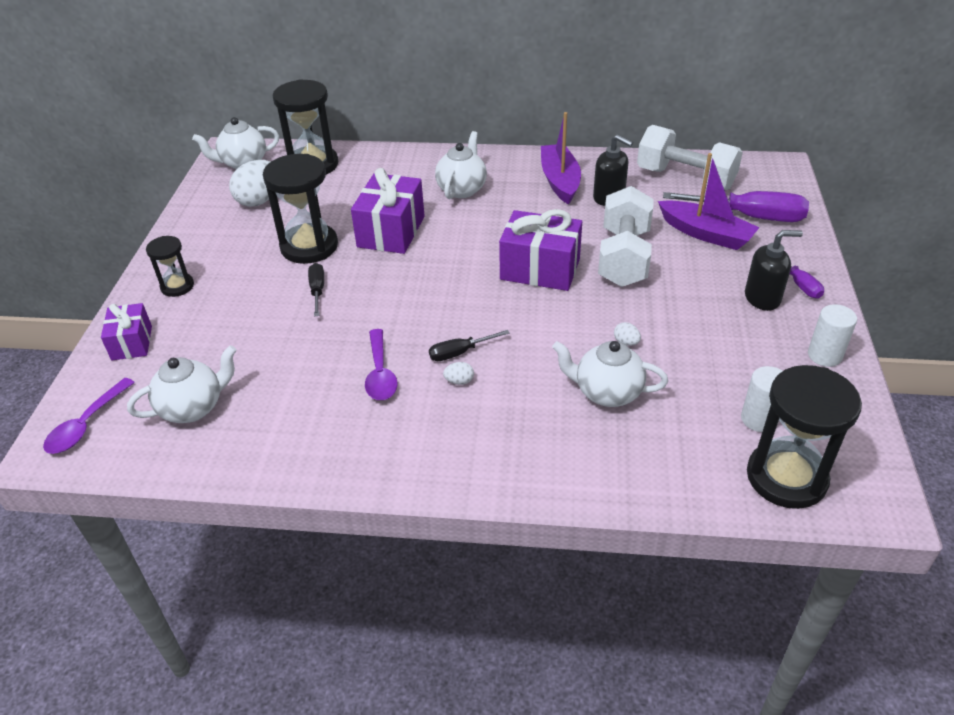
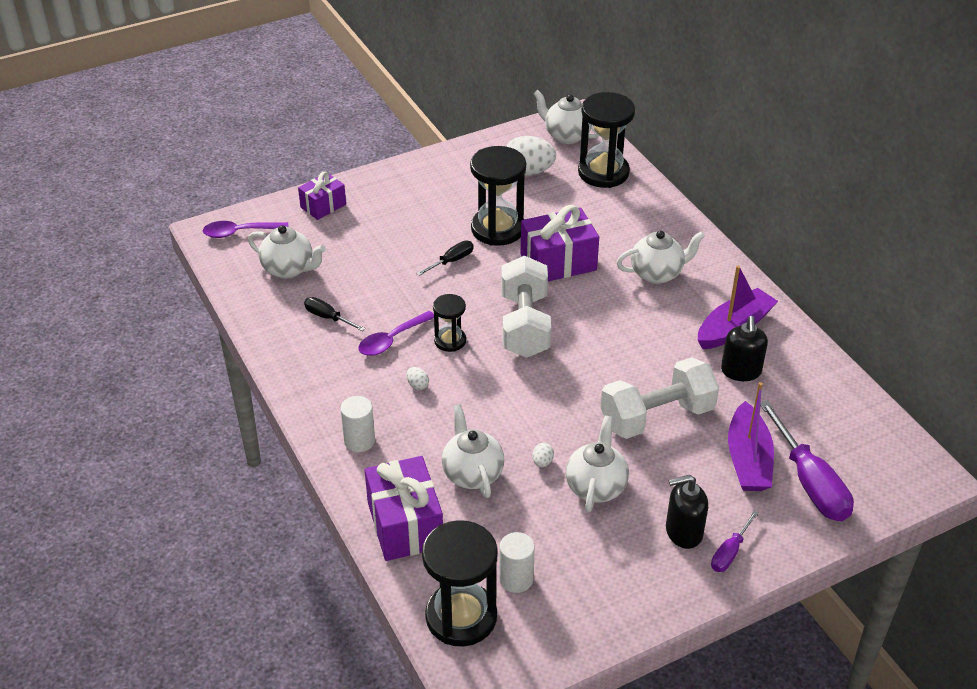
camera: 55 degrees right, 0 degrees up
black hourglass [146,236,194,297] -> black hourglass moved to [433,294,466,352]
black screwdriver [429,330,510,361] -> black screwdriver moved to [304,297,365,331]
purple gift [499,209,582,291] -> purple gift moved to [365,456,443,561]
white dumbbell [637,125,743,191] -> white dumbbell moved to [501,256,551,358]
black soap dispenser [745,230,803,311] -> black soap dispenser turned 120 degrees clockwise [666,475,708,549]
white cylinder [808,304,857,367] -> white cylinder moved to [340,396,375,452]
none -> white teapot [566,416,629,512]

